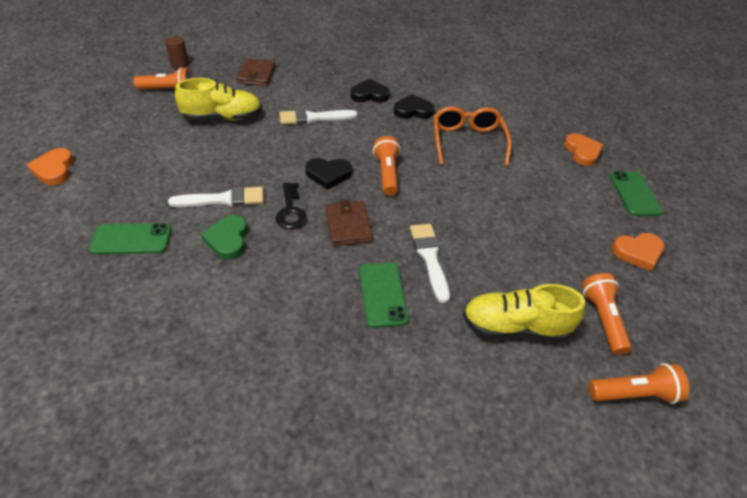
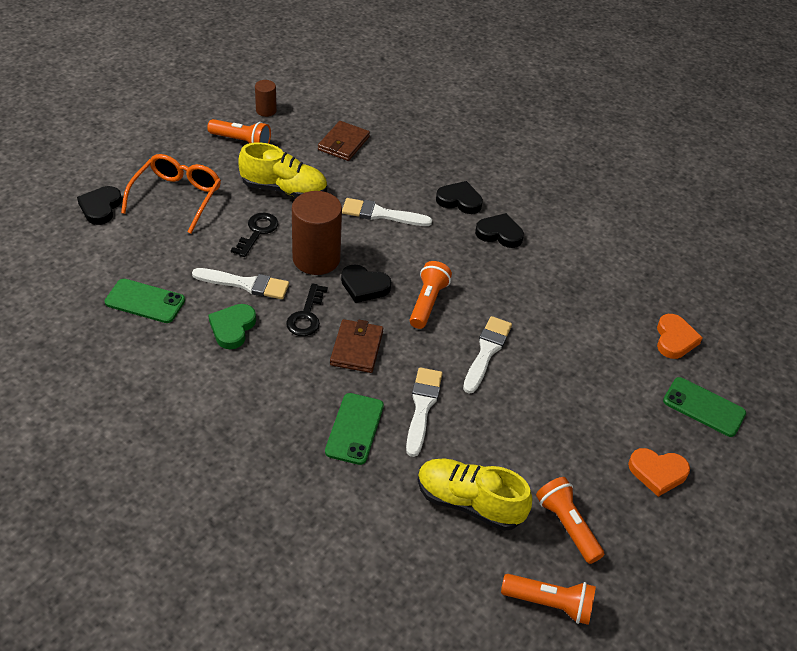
camera: 20 degrees right, 0 degrees up
orange heart [27,148,74,185] -> black heart [77,186,122,225]
orange glasses [434,107,511,166] -> orange glasses moved to [121,154,221,233]
orange flashlight [582,273,632,355] -> orange flashlight turned 45 degrees counterclockwise [536,477,604,564]
green phone [610,171,663,216] -> green phone turned 75 degrees counterclockwise [663,377,746,437]
none -> black key [231,213,278,257]
none -> brown cylinder [292,191,342,275]
none -> white brush [463,316,512,394]

